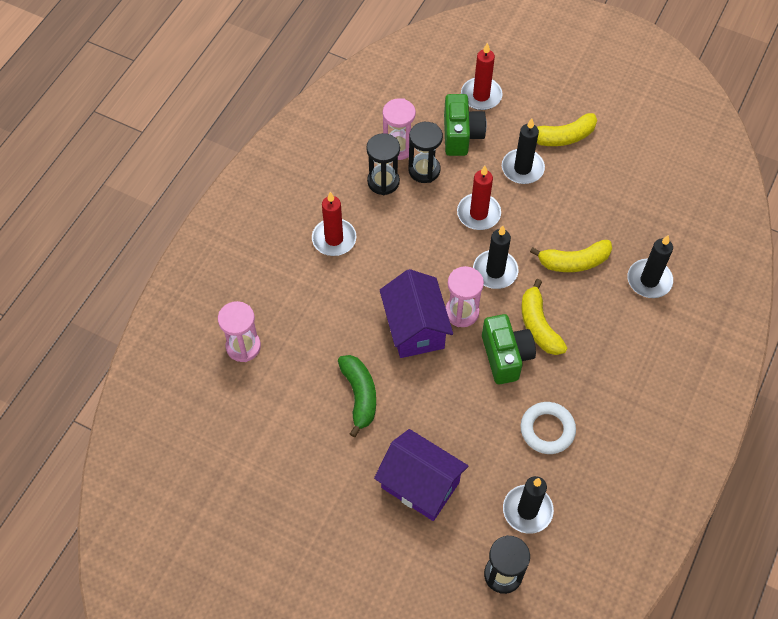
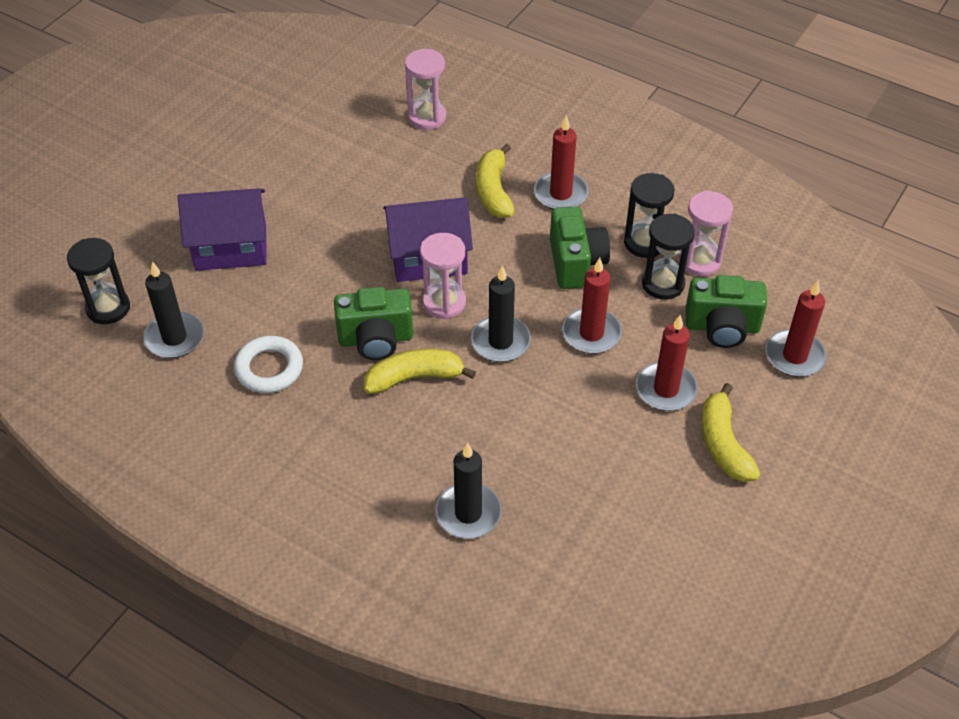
camera: 95 degrees right, 10 degrees down
green banana [338,355,376,437] -> none
purple house [374,429,468,521] -> purple house turned 45 degrees clockwise [178,188,267,271]
black candle [502,118,545,184] -> red candle [636,315,698,411]
yellow banana [530,240,612,272] -> yellow banana moved to [476,144,515,218]
none -> green camera [550,207,610,289]

